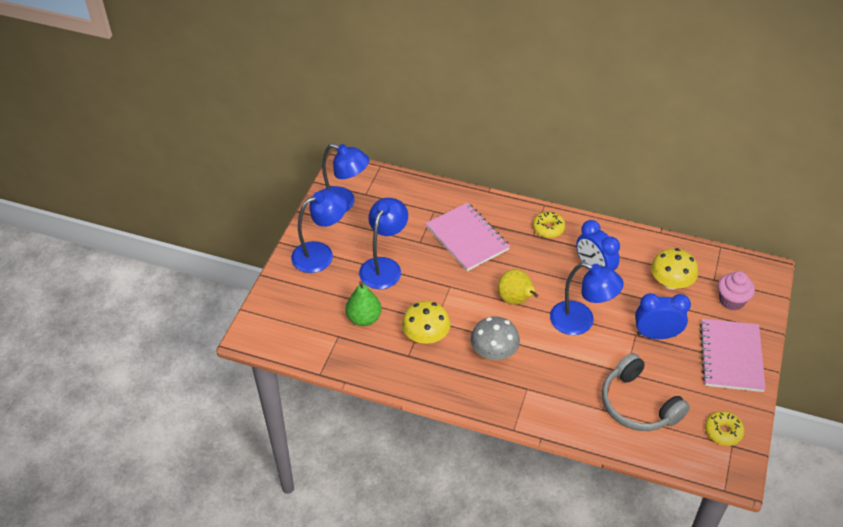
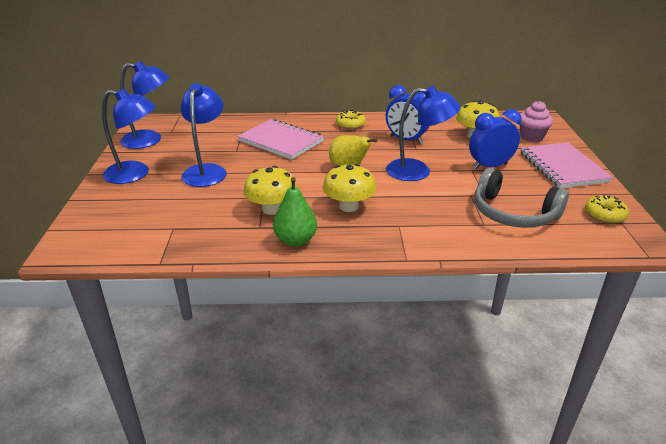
camera: 20 degrees left, 15 degrees down
blue lamp [291,189,347,273] -> blue lamp turned 60 degrees clockwise [102,89,156,184]
green pear [345,281,381,326] -> green pear moved to [273,177,317,247]
grey mushroom [471,316,520,360] -> yellow mushroom [323,164,376,212]

